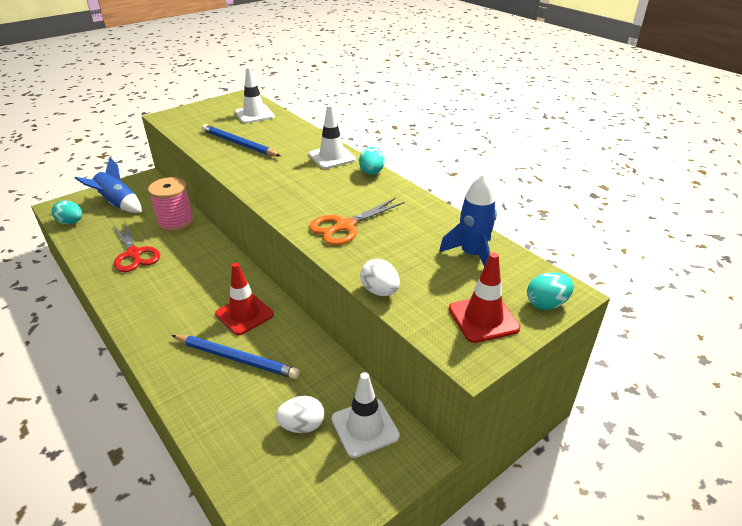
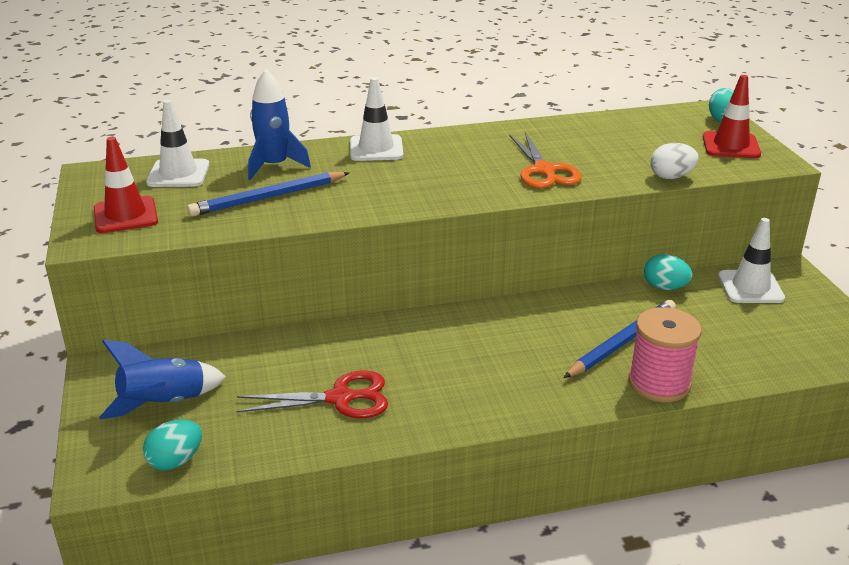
camera: 65 degrees left, 5 degrees down
pink spool [148,177,194,232] -> pink spool moved to [628,307,702,402]
red traffic cone [215,263,274,335] -> red traffic cone moved to [94,137,158,233]
white egg [276,396,324,433] -> none
turquoise egg [359,147,385,175] -> turquoise egg moved to [644,254,692,290]
blue rocket [439,173,497,266] -> blue rocket moved to [248,69,311,180]

